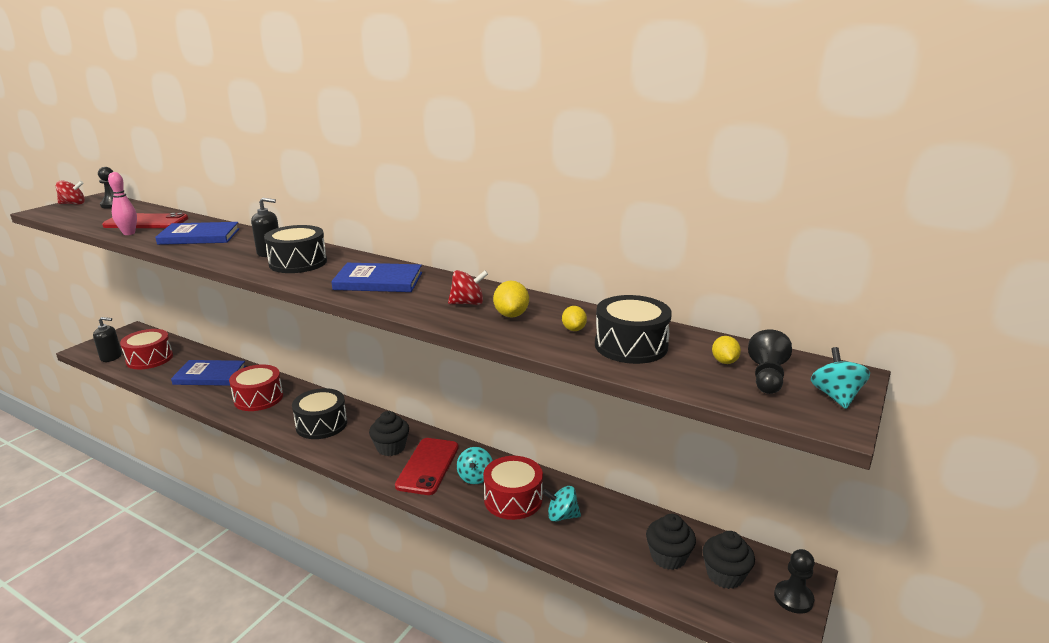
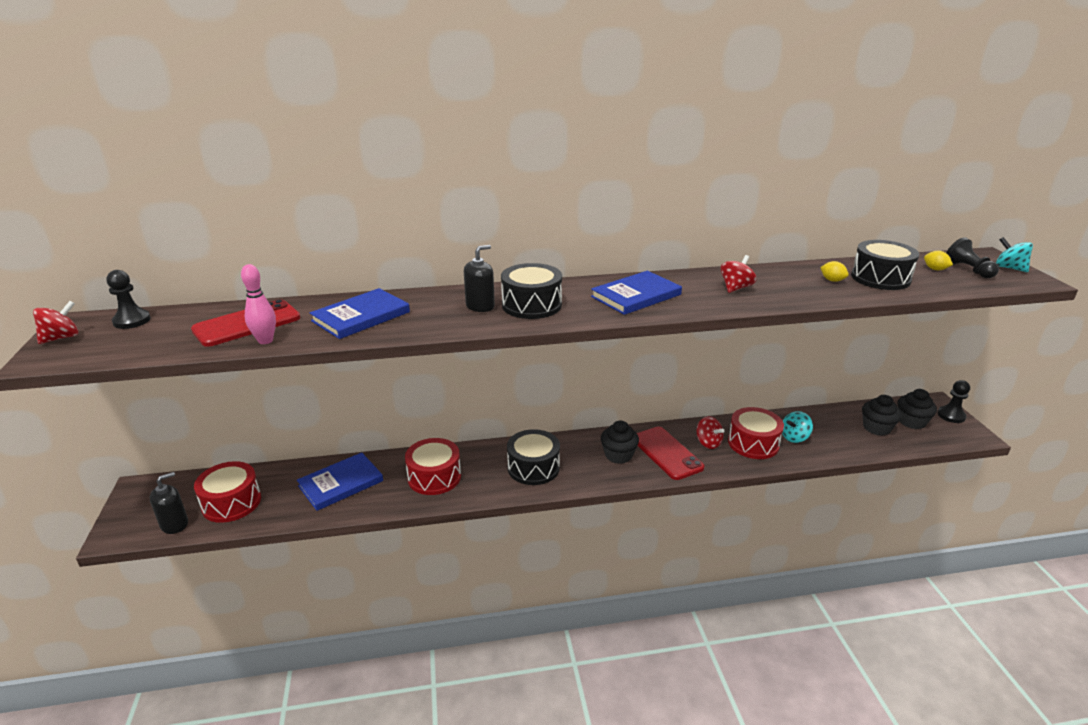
camera: 40 degrees left, 5 degrees up
turquoise spinning top [457,447,493,484] -> red spinning top [697,416,724,449]
yellow lemon [493,281,529,318] -> none

